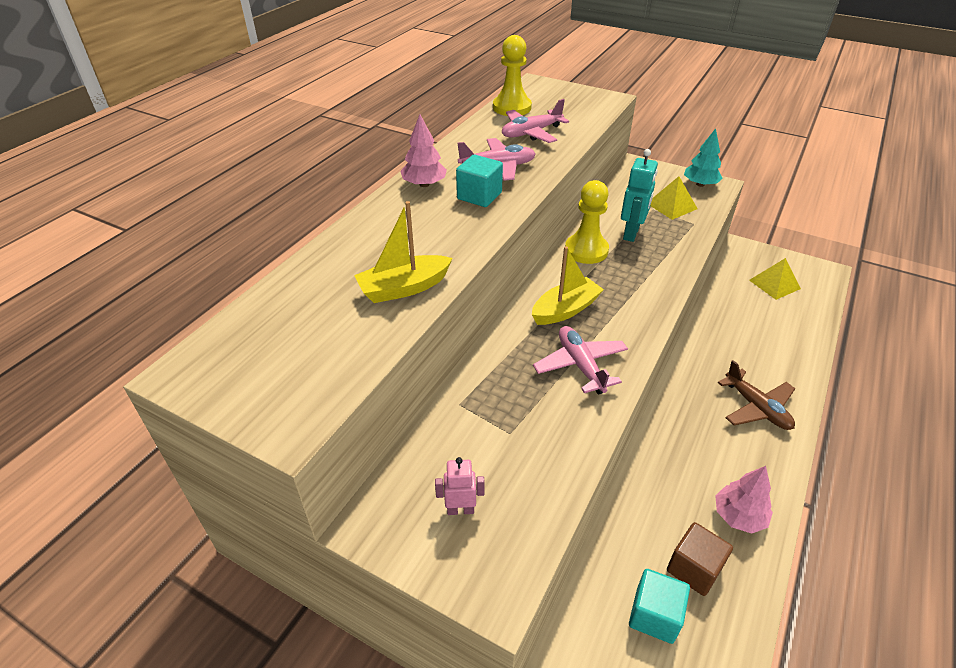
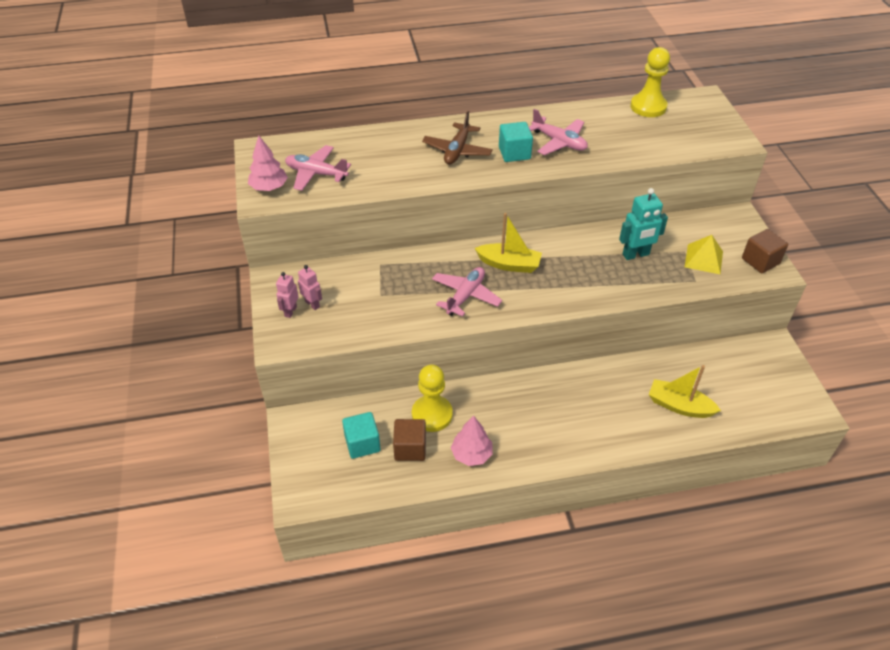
camera: 50 degrees right, 5 degrees up
yellow boat [354,201,453,303] -> yellow boat moved to [649,365,721,418]
pink tree [400,114,447,187] -> pink tree moved to [248,136,288,191]
pink plane [502,99,569,143] -> pink plane moved to [285,145,351,191]
yellow pawn [565,180,609,264] -> yellow pawn moved to [412,365,453,432]
turquoise tree [684,128,723,187] -> brown cube [742,229,788,273]
brown plane [718,360,795,430] -> brown plane moved to [422,111,493,165]
yellow pyramid [749,258,801,300] -> none
none -> pink robot [276,272,299,318]

